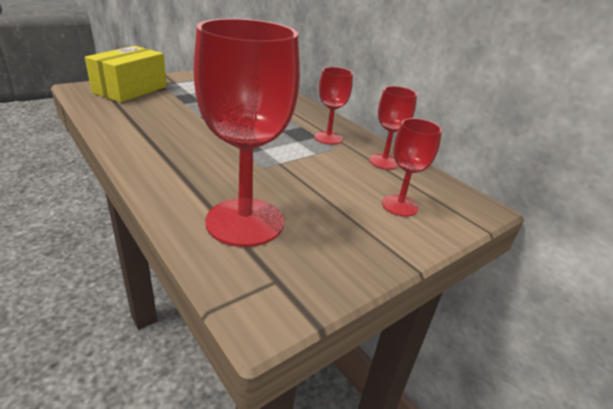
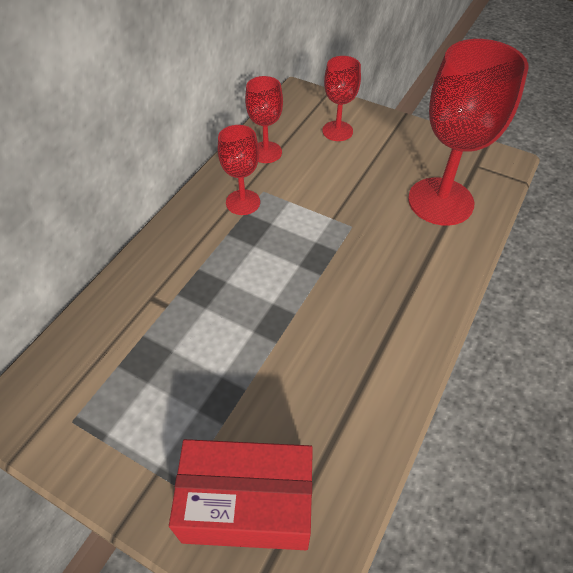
camera: 110 degrees left, 20 degrees up
yellow box [85,46,167,102] -> red box [169,439,313,550]

